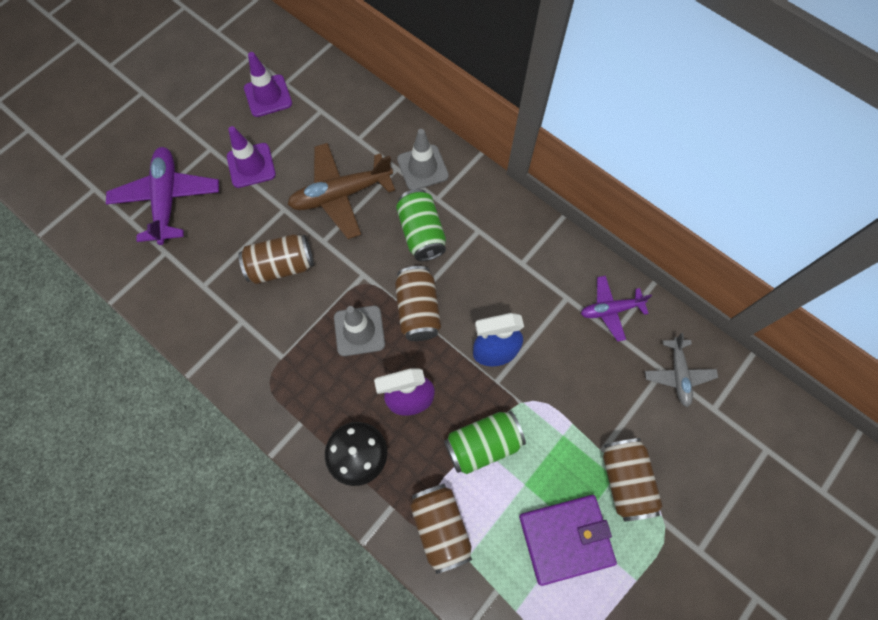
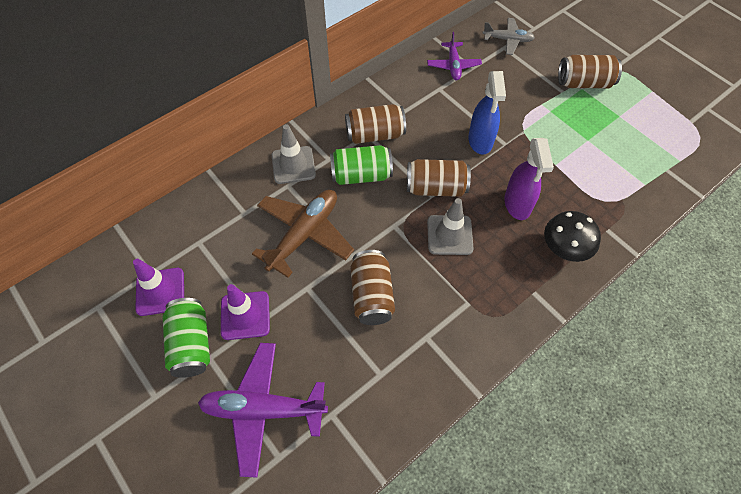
camera: 80 degrees left, 10 degrees down
brown plane [287,143,395,239] -> brown plane turned 135 degrees counterclockwise [252,190,354,278]
brown can [410,484,472,574] -> brown can moved to [345,104,406,144]
green can [444,411,526,474] -> green can moved to [163,298,210,378]
purple wallet [519,495,617,586] -> none

